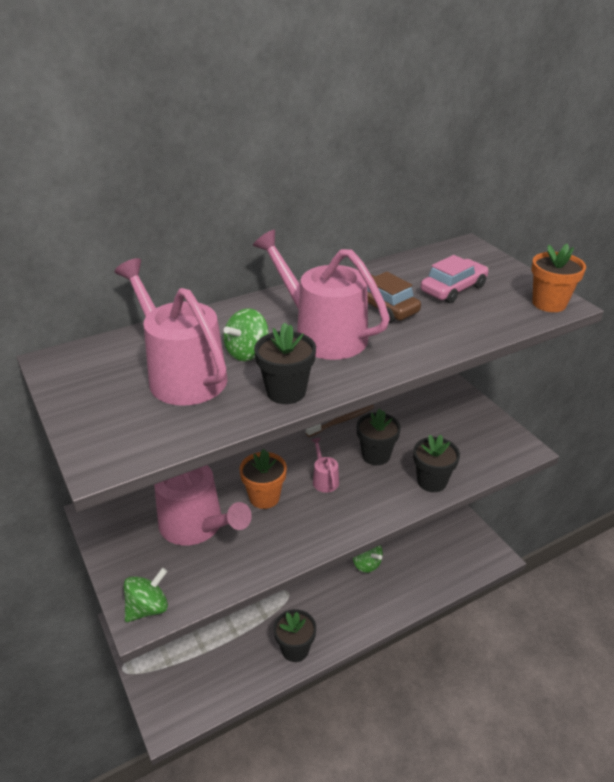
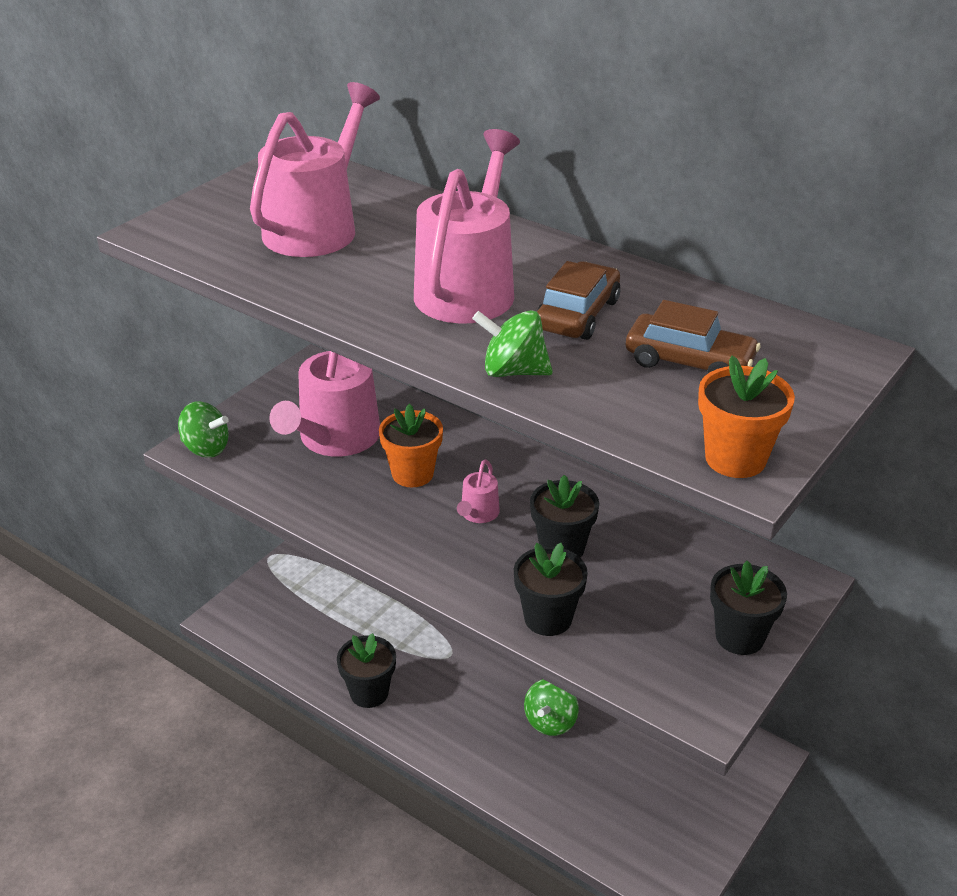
camera: 65 degrees right, 0 degrees up
green spinning top [223,309,269,361] -> green spinning top moved to [472,310,553,377]
black flower pot [254,323,316,404] -> black flower pot moved to [710,561,787,655]
brown toothbrush [306,405,374,437] -> none
pink watering can [312,438,339,493] -> pink watering can turned 150 degrees clockwise [457,459,500,523]
pink car [421,255,488,303] -> brown car [626,300,761,373]

